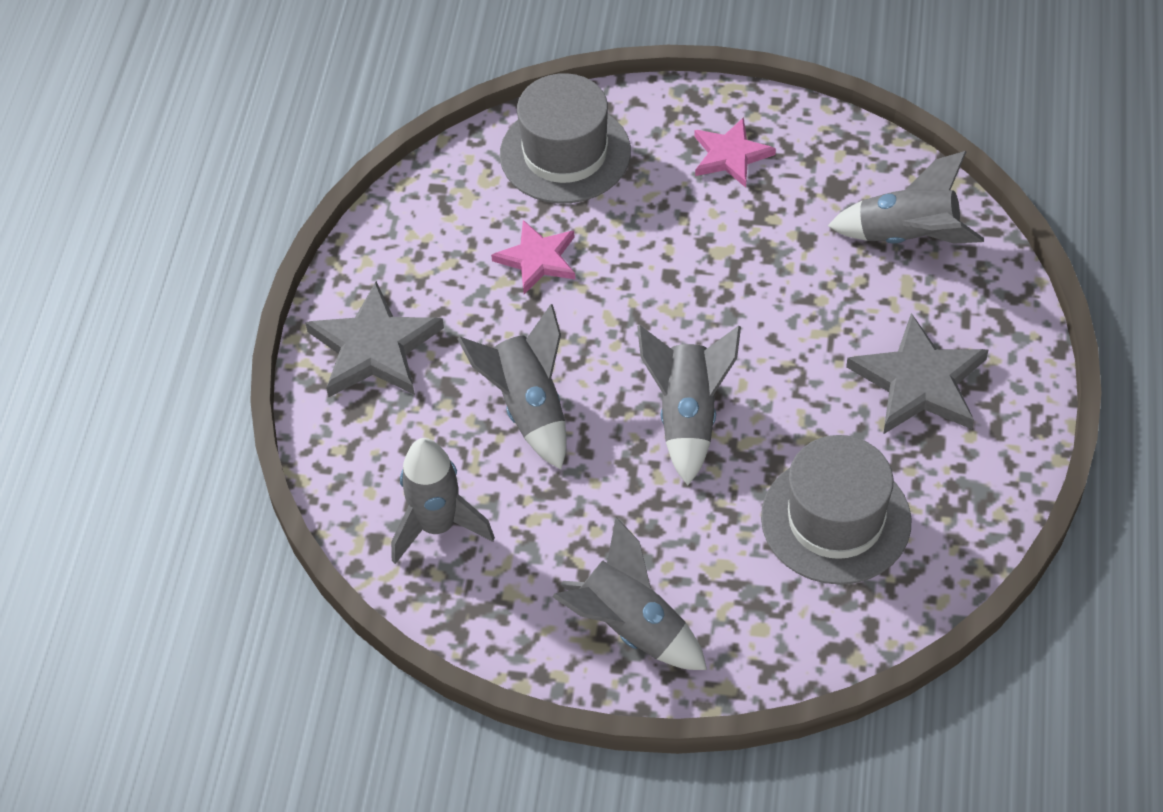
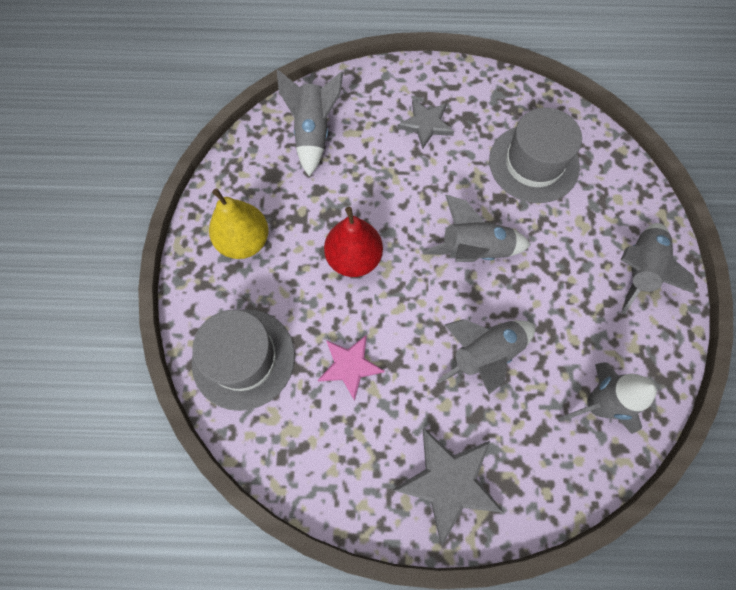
camera: 100 degrees left, 15 degrees up
pink star [694,117,776,188] -> yellow pear [209,189,269,259]
grey star [846,313,988,434] -> grey star [397,99,454,149], size x0.65
none -> red pear [324,207,383,277]

